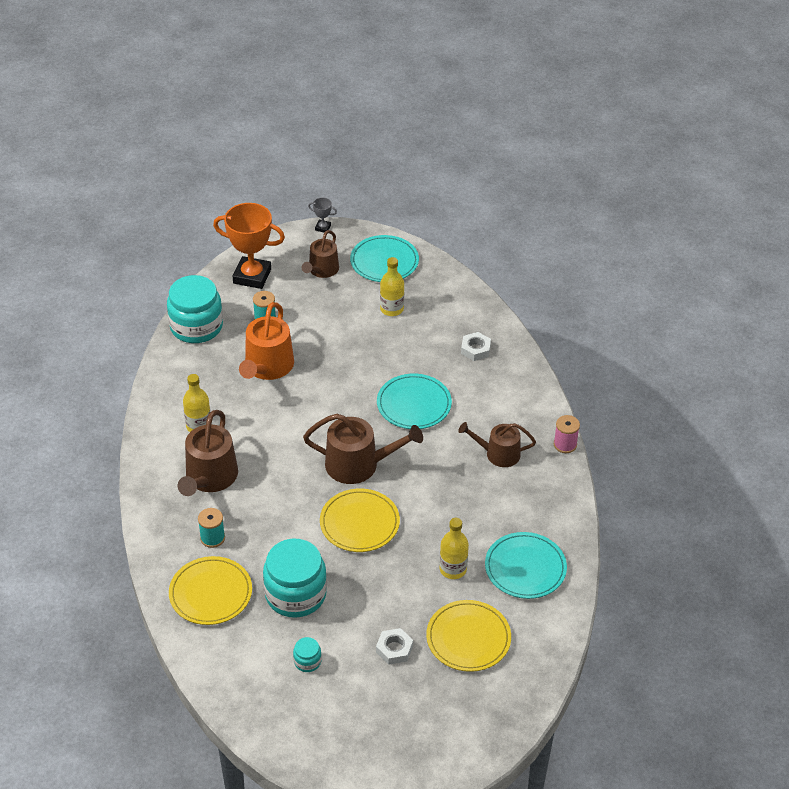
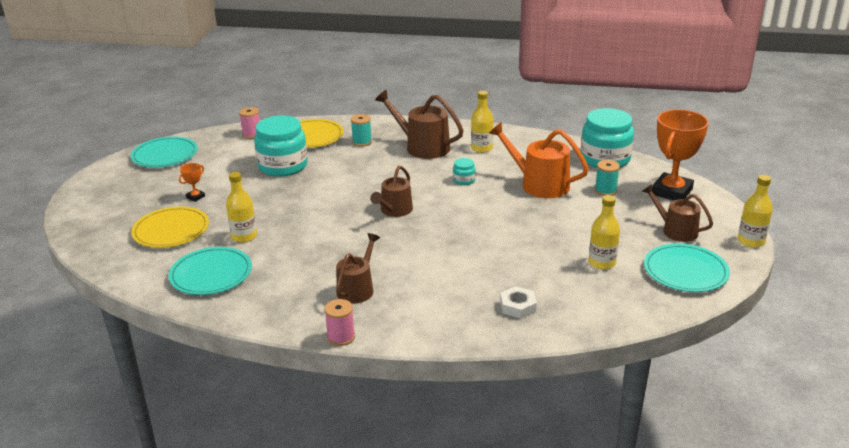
camera: 110 degrees right, 15 degrees down
turquoise jar [293,637,321,672] -> turquoise jar moved to [453,158,476,185]
brown watering can [303,414,423,484] -> brown watering can [370,166,413,217], size x0.65
grey trophy [308,197,337,233] -> yellow bottle [738,175,773,248]
yellow plate [320,489,400,552] -> none
white nut [376,628,413,665] -> orange trophy [179,163,205,202]
turquoise plate [377,374,452,429] -> turquoise plate moved to [131,137,198,168]
none -> pink spool [239,107,260,139]

